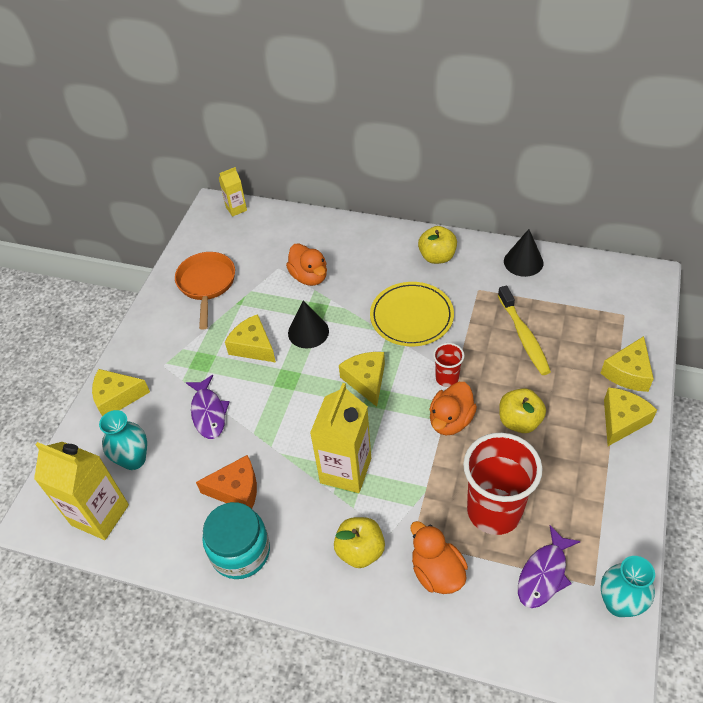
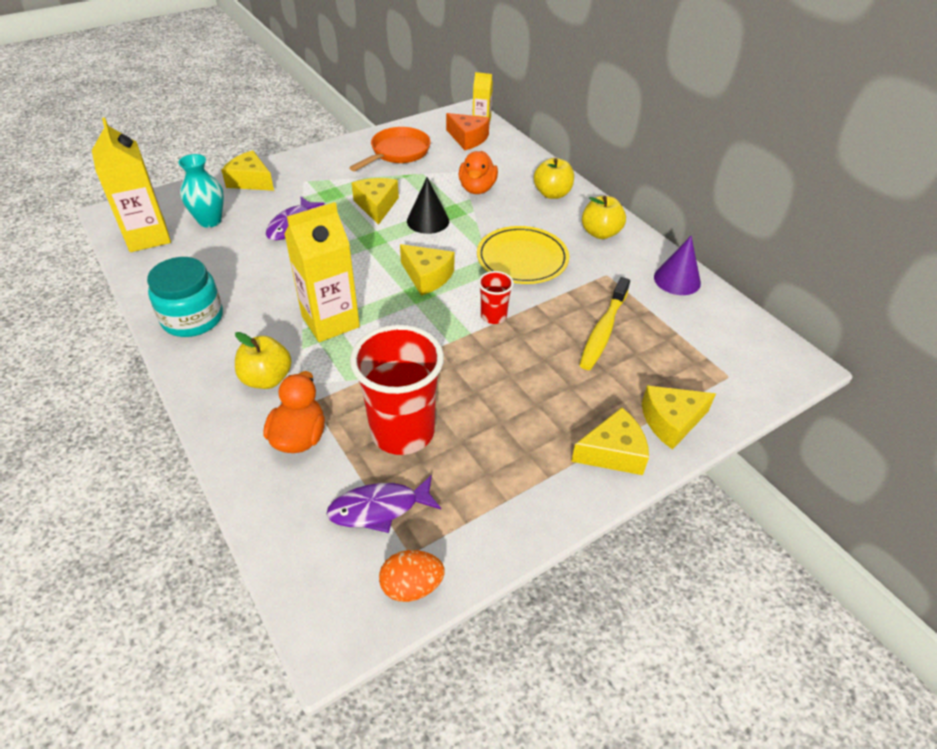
camera: 35 degrees right, 5 degrees down
orange cheese [196,455,257,509] -> orange cheese moved to [446,113,490,150]
yellow cheese [339,352,385,407] -> yellow cheese turned 105 degrees clockwise [400,244,454,296]
orange duck [429,382,477,436] -> none
yellow apple [499,388,546,433] -> yellow apple moved to [534,158,574,199]
black cone [504,229,543,277] -> purple cone [654,236,701,295]
turquoise vase [601,556,655,617] -> orange egg [379,550,445,602]

